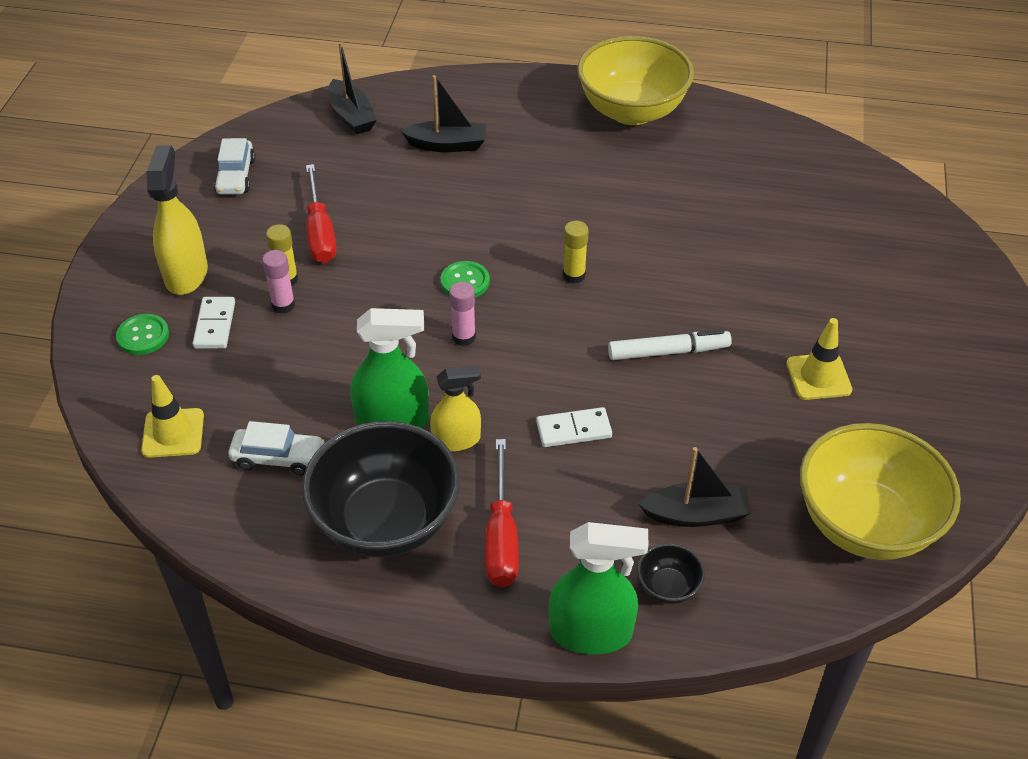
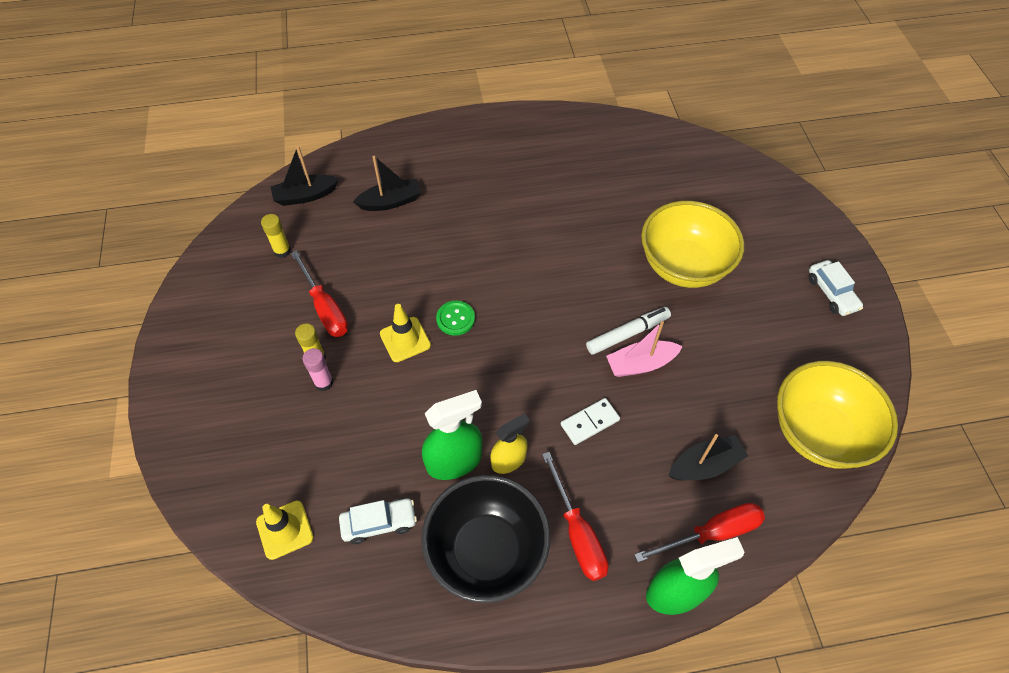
camera: 20 degrees left, 10 degrees up
green button [116,314,169,355] -> none
yellow spray bottle [147,145,208,295] -> none
white domino [193,297,235,349] -> none
white car [214,138,255,195] -> white car moved to [809,260,863,316]
black boat [328,42,377,134] -> black boat turned 120 degrees clockwise [271,146,339,206]
pink glue stick [449,282,476,346] -> none
yellow glue stick [563,221,589,284] -> yellow glue stick moved to [261,214,291,258]
yellow bowl [577,36,694,125] -> yellow bowl moved to [641,201,744,288]
black bowl [637,543,705,604] -> red screwdriver [634,503,765,562]
yellow traffic cone [786,318,852,400] -> yellow traffic cone moved to [380,304,431,362]
none -> pink boat [606,321,682,377]

